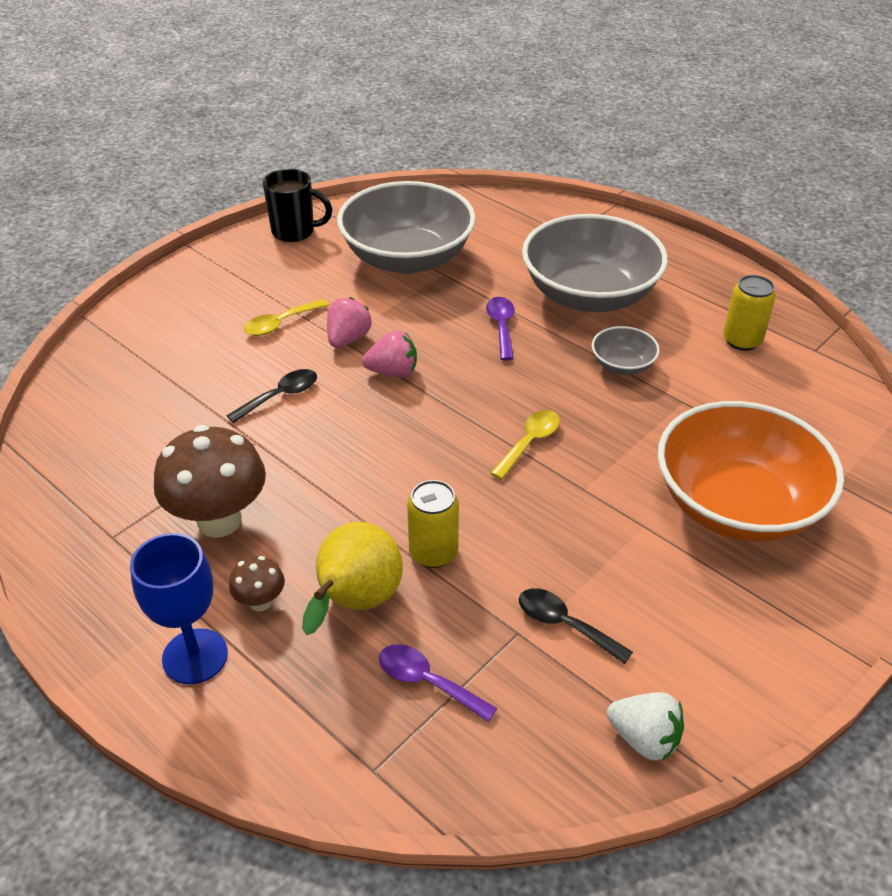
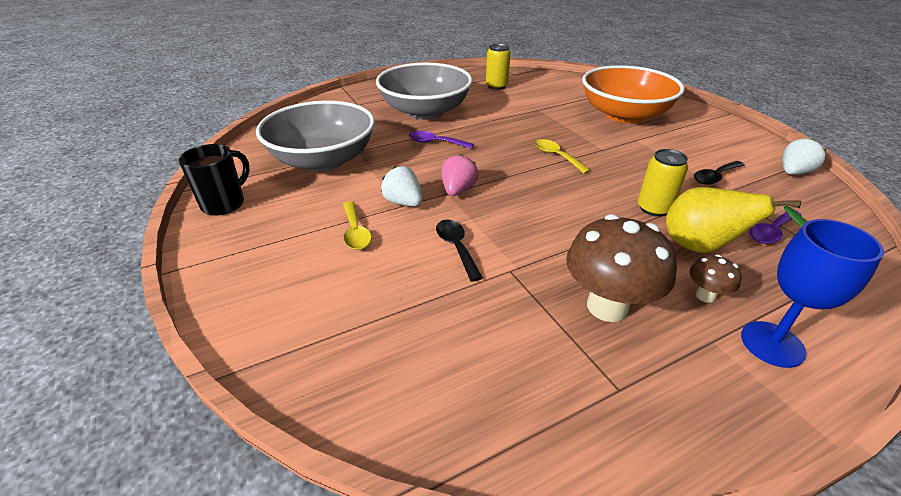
camera: 70 degrees left, 5 degrees down
pink strawberry [327,297,372,348] -> white strawberry [381,166,422,206]
grey bowl [592,326,660,375] -> none

